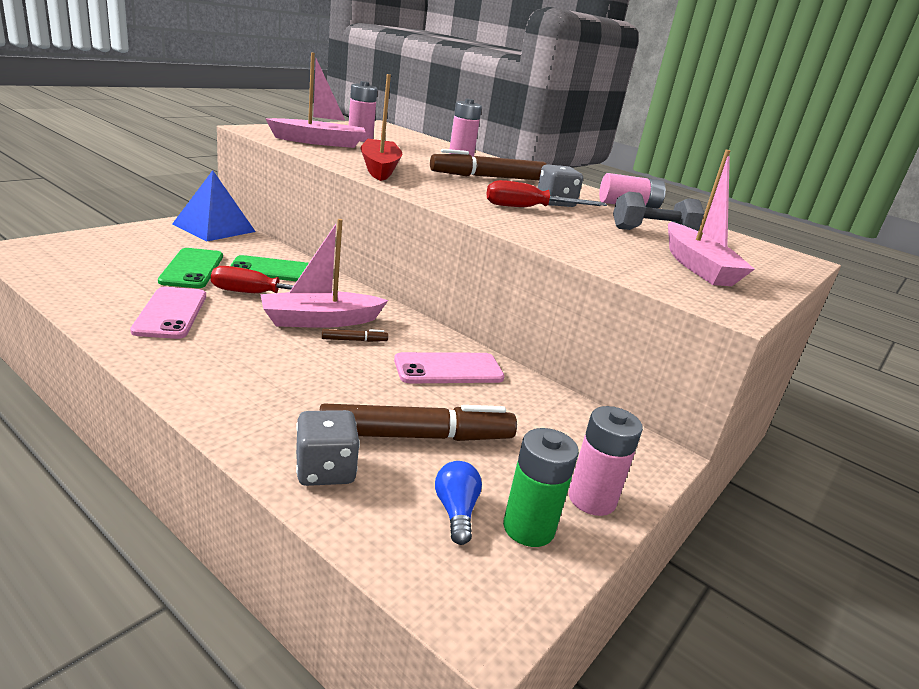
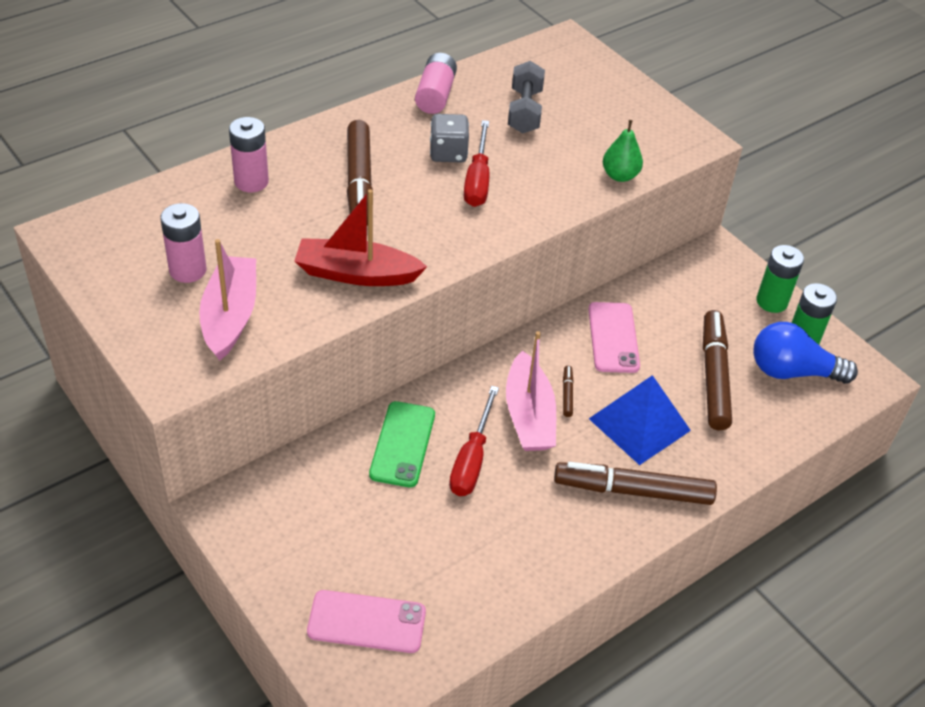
camera: 75 degrees left, 20 degrees up
pink phone [130,287,206,339] -> pink phone moved to [307,590,426,653]
green phone [158,248,223,288] -> none
blue pyramid [172,170,256,242] -> blue pyramid moved to [589,375,691,465]
grey dice [296,410,360,486] -> none
blue light bulb [435,461,482,545] -> blue light bulb [753,322,858,384], size x1.87
pink battery [568,406,643,516] -> green battery [756,245,804,313]
pink boat [668,150,755,286] -> none
none -> brown marker [554,462,717,505]
none -> green pear [603,120,643,182]

